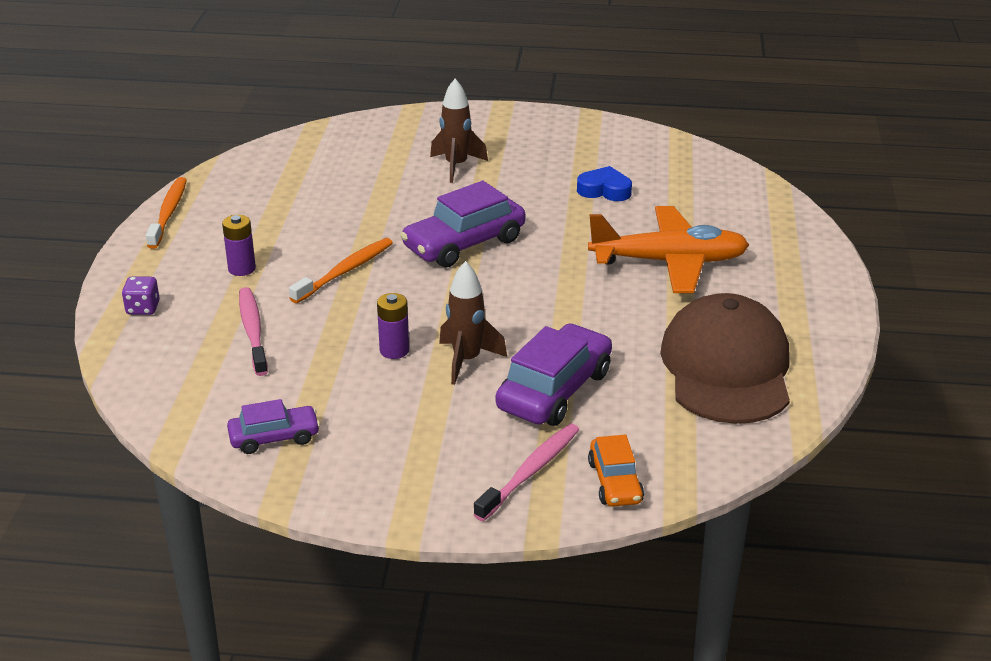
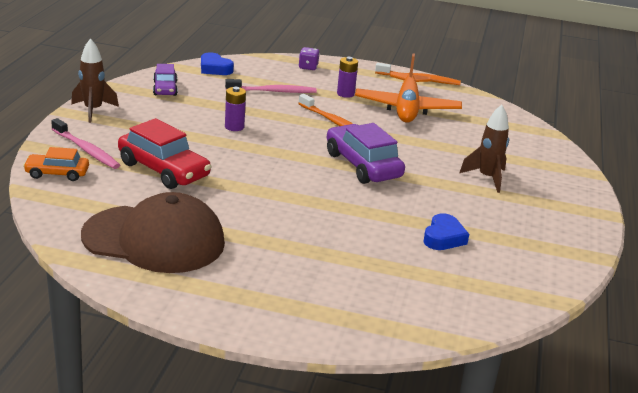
camera: 95 degrees right, 5 degrees down
brown rocket [439,261,507,385] -> brown rocket moved to [71,38,119,123]
purple car [496,323,612,426] -> red car [118,118,211,189]
orange plane [588,206,749,293] -> orange plane moved to [355,53,462,123]
none -> blue heart [201,52,234,75]

